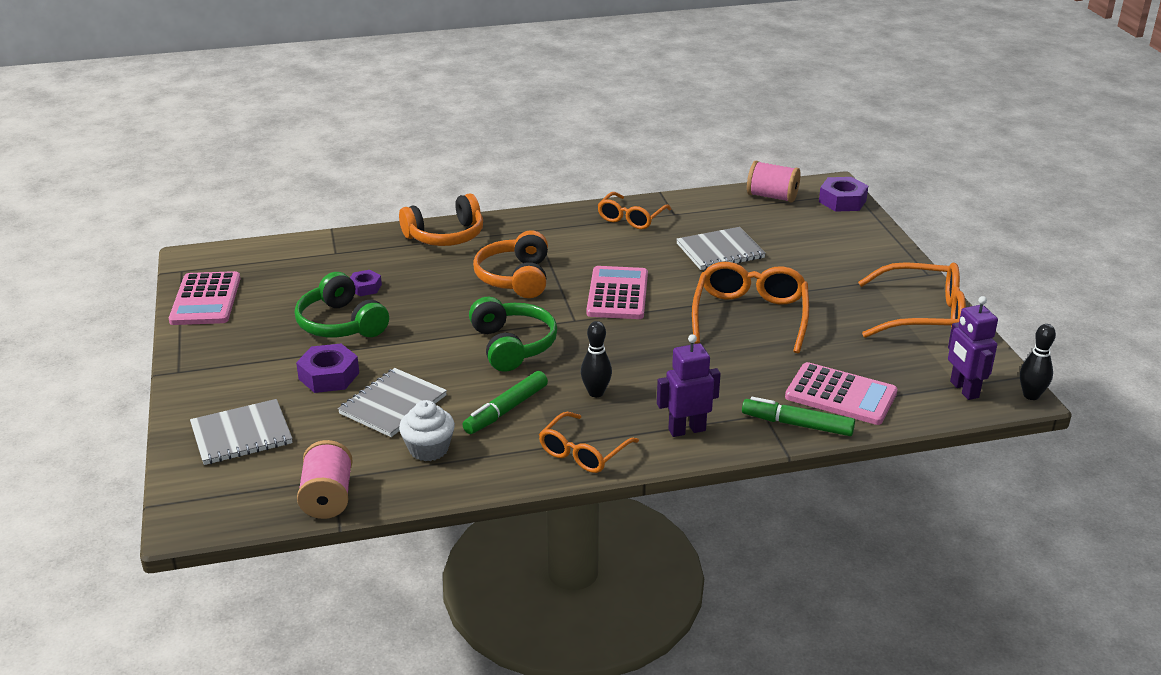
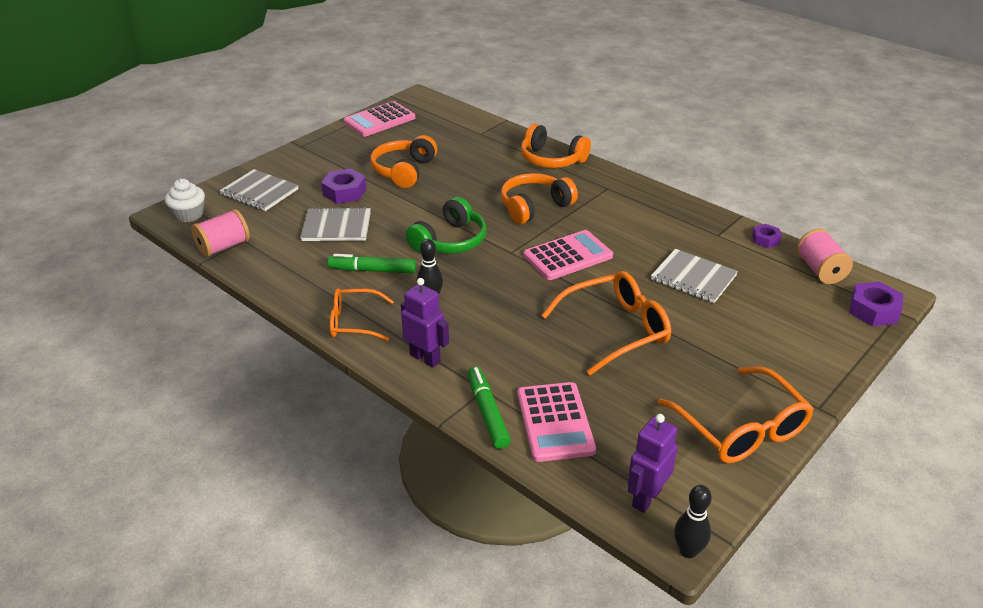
camera: 55 degrees right, 5 degrees up
green headphones [295,272,389,337] -> orange headphones [370,135,437,188]
purple nut [350,270,382,296] -> purple nut moved to [752,224,782,248]
white cupcake [399,400,455,461] -> white cupcake moved to [165,179,205,223]
orange glasses [598,192,671,229] -> none

